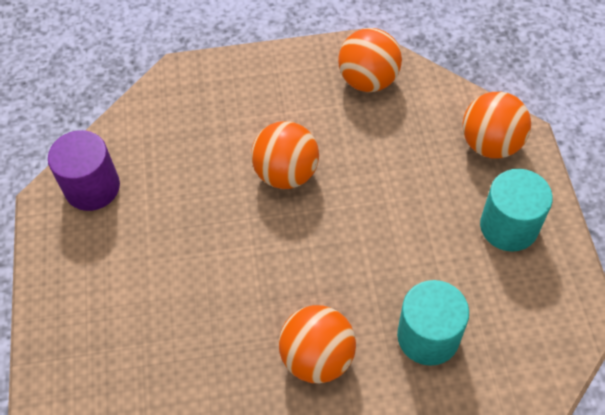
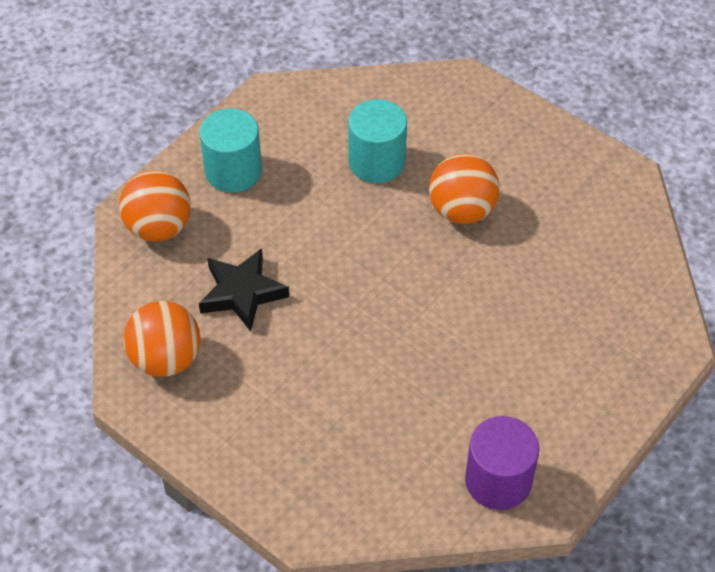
camera: 135 degrees left, 5 degrees down
orange ball [251,121,319,189] -> none
none -> black star [199,248,289,332]

